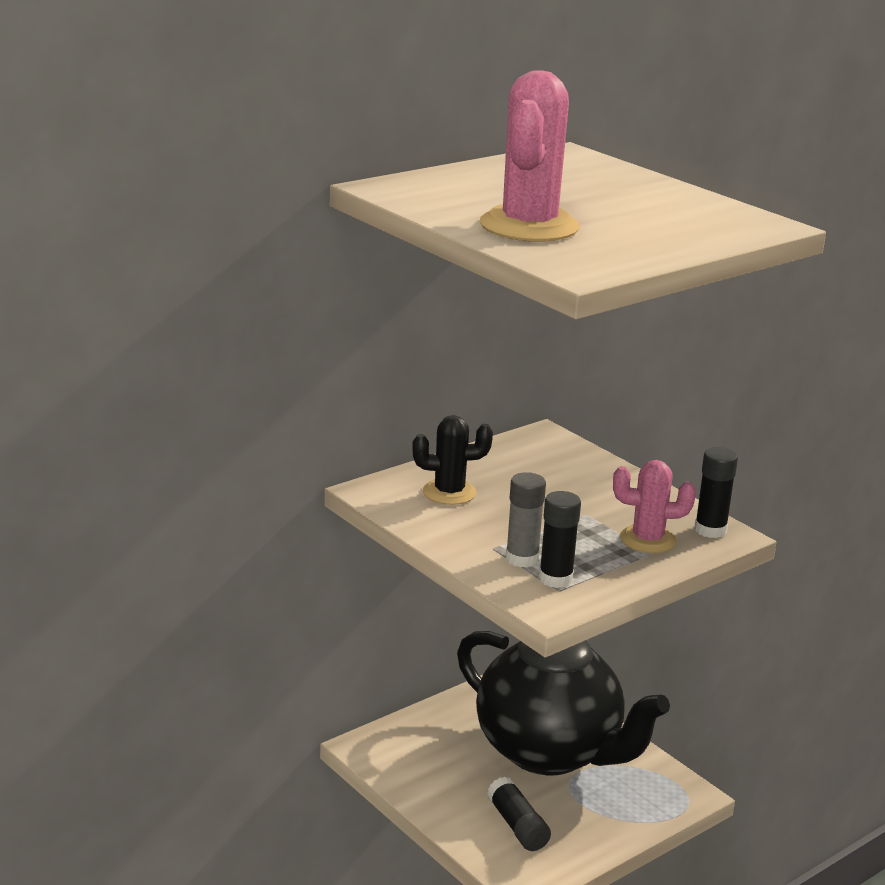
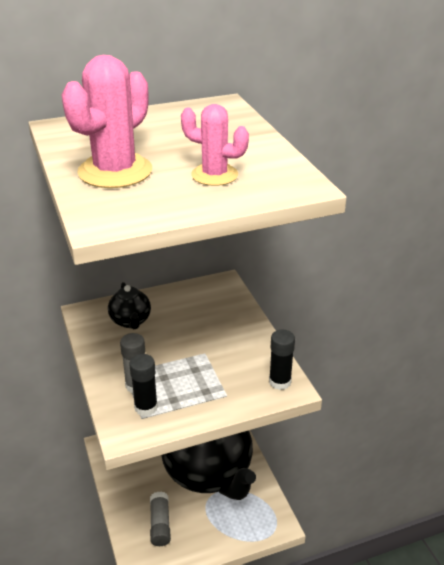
camera: 20 degrees right, 10 degrees up
black cactus [412,415,493,505] -> black teapot [108,282,151,329]
black glue stick [487,777,551,851] -> grey glue stick [150,492,171,546]
pink cactus [613,460,696,553] -> pink cactus moved to [181,104,249,186]

